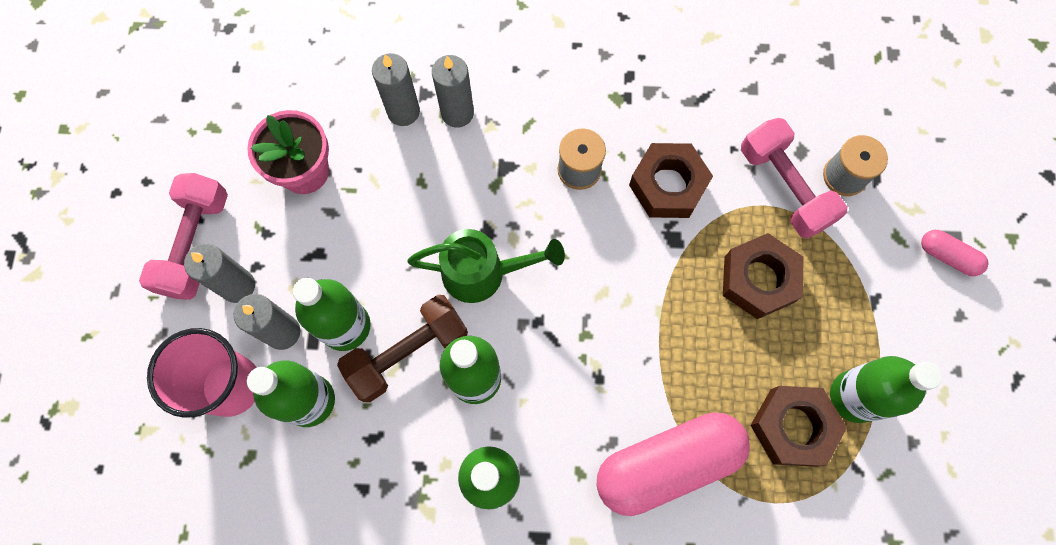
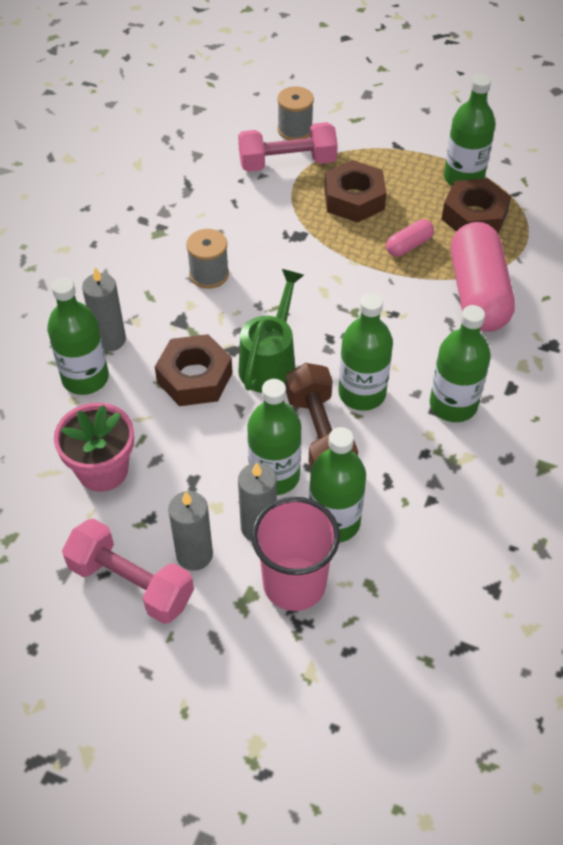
camera: 70 degrees left, 20 degrees down
grey candle [372,53,420,126] -> green bottle [47,277,109,395]
brown nut [629,143,713,218] -> brown nut moved to [155,334,233,406]
pink capsule [921,230,988,276] -> pink capsule moved to [386,219,434,257]

